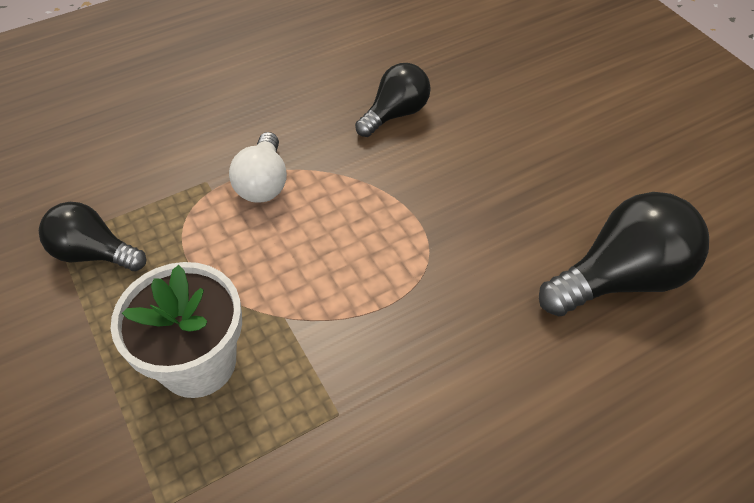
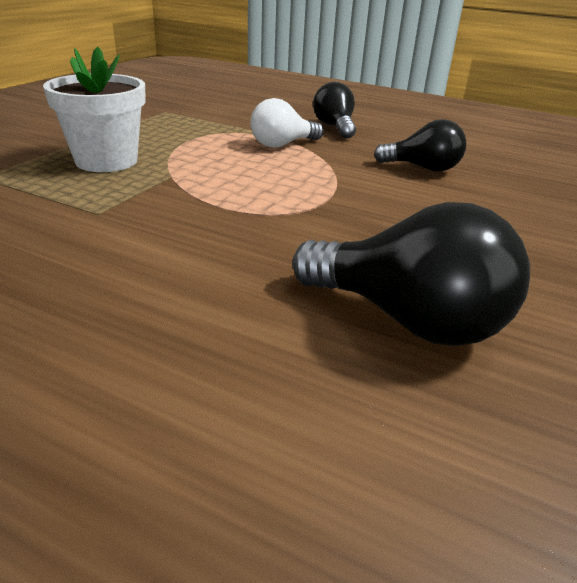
camera: 55 degrees right, 20 degrees down
black light bulb [39,202,146,271] -> black light bulb moved to [313,82,356,139]

